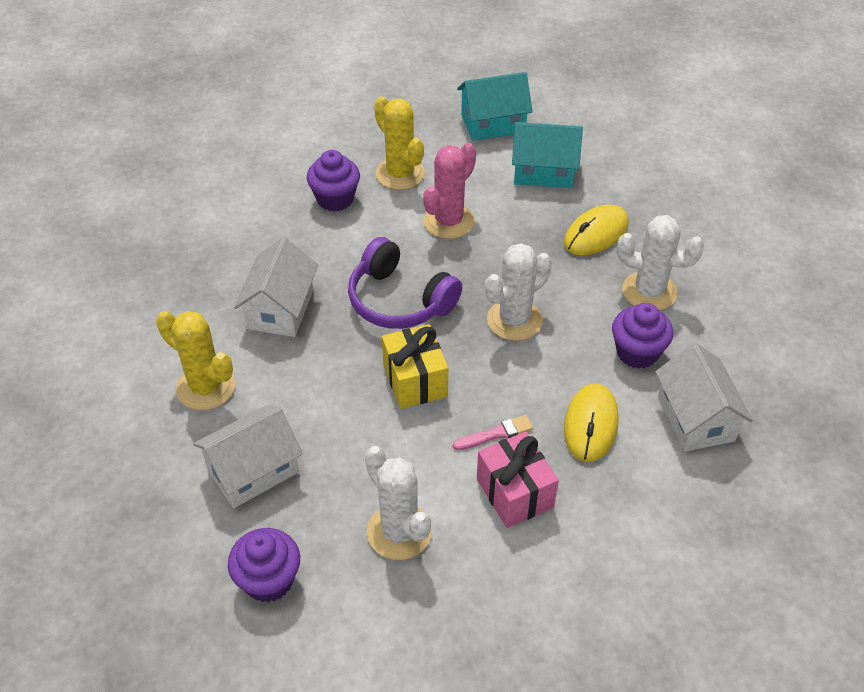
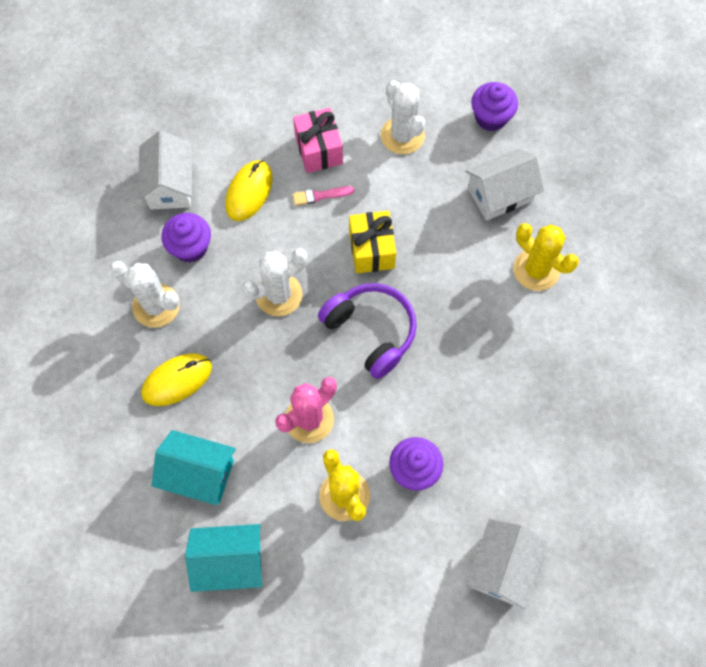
camera: 170 degrees left, 20 degrees up
white house [234,237,318,337] -> white house moved to [466,519,547,609]

